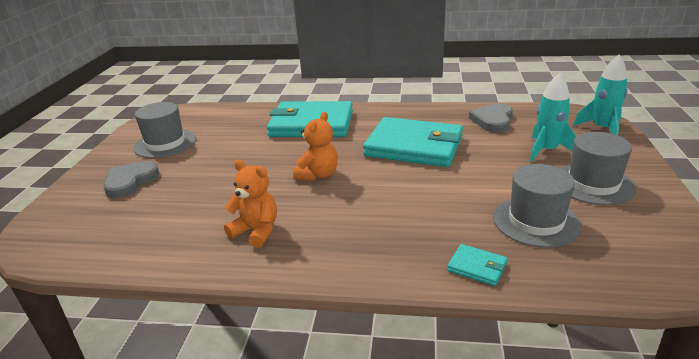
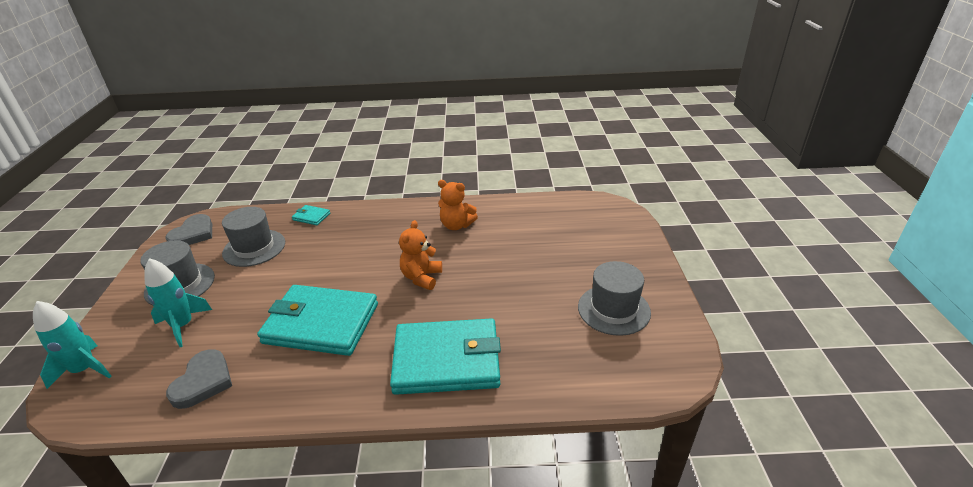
camera: 170 degrees right, 5 degrees up
grey heart [103,161,160,198] -> grey heart moved to [165,214,212,245]

